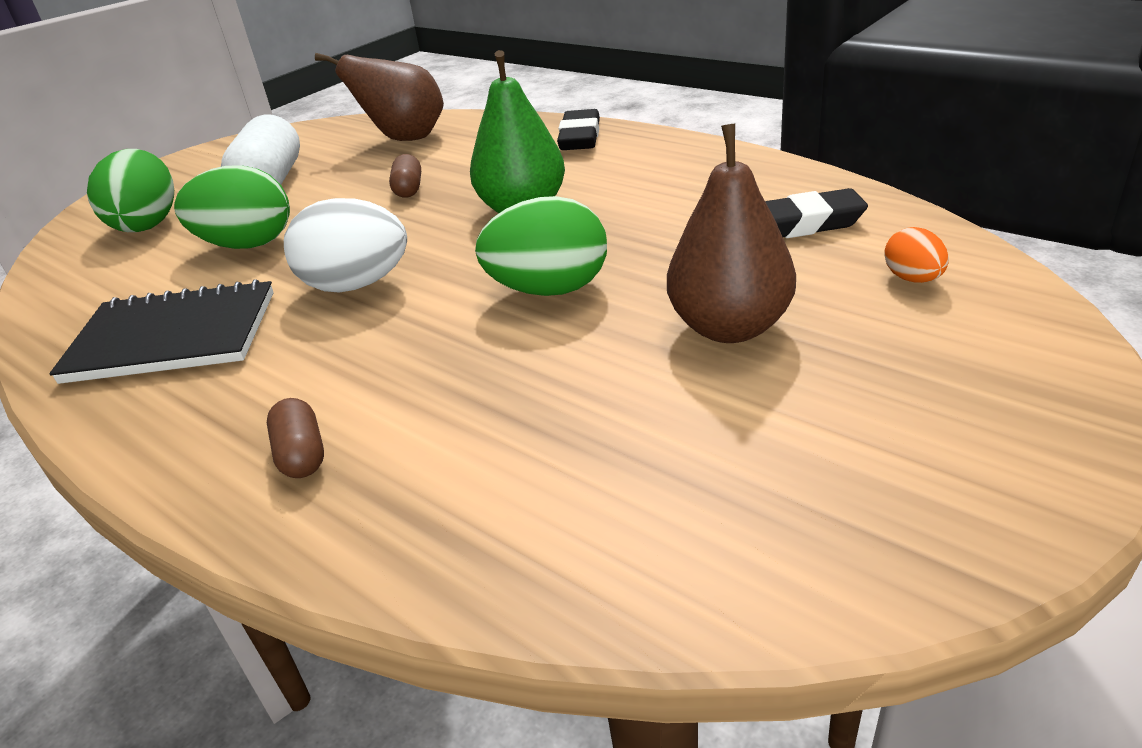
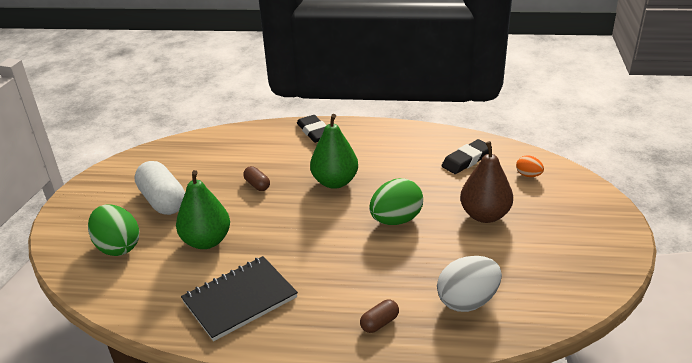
camera: 35 degrees left, 0 degrees up
green egg [174,166,290,249] -> green pear [176,170,230,249]
brown capsule [267,398,324,478] -> brown capsule turned 75 degrees counterclockwise [360,299,399,333]
white egg [284,198,407,292] -> white egg moved to [437,256,502,312]
brown pear [315,53,444,141] -> none

